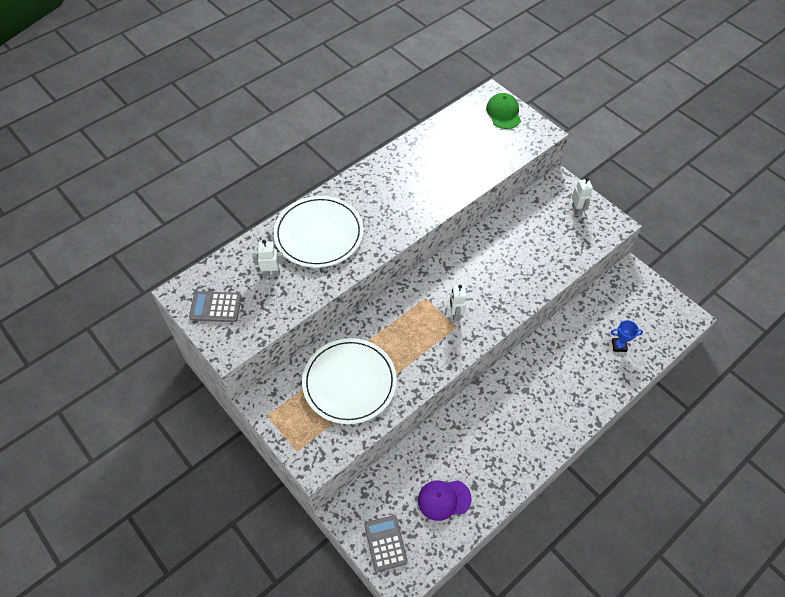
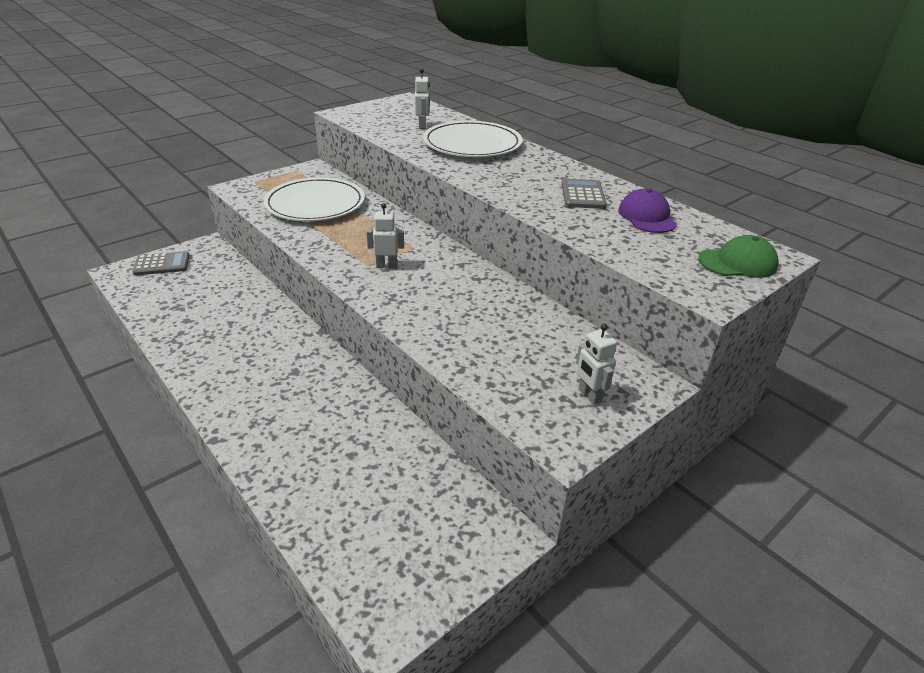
camera: 90 degrees right, 20 degrees down
grey calculator [189,291,242,322] -> grey calculator moved to [562,179,607,209]
purple cap [418,480,472,521] -> purple cap moved to [618,189,677,233]
white robot [572,178,593,216] -> white robot turned 75 degrees clockwise [576,324,617,405]
blue trophy [611,320,643,352] -> none

